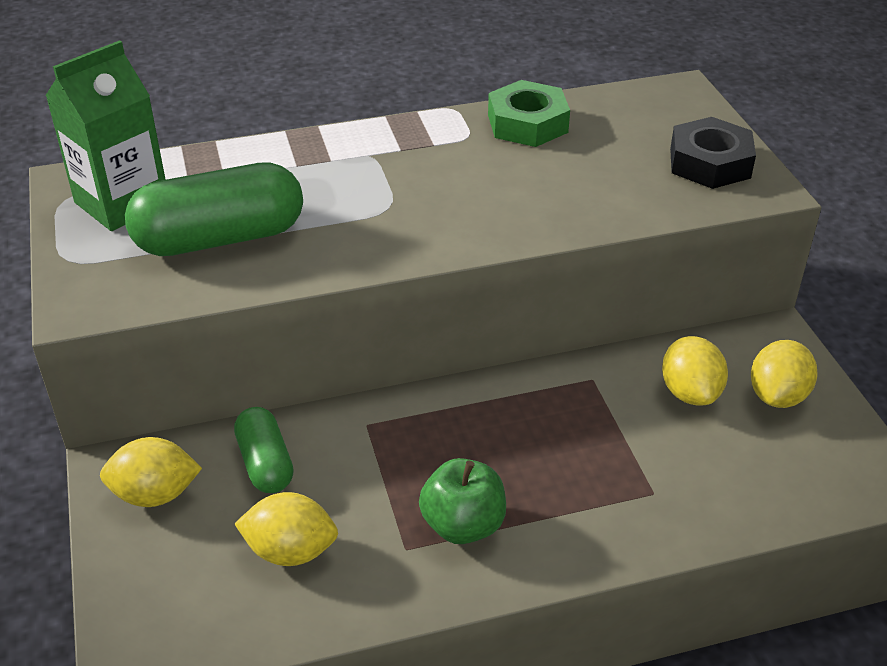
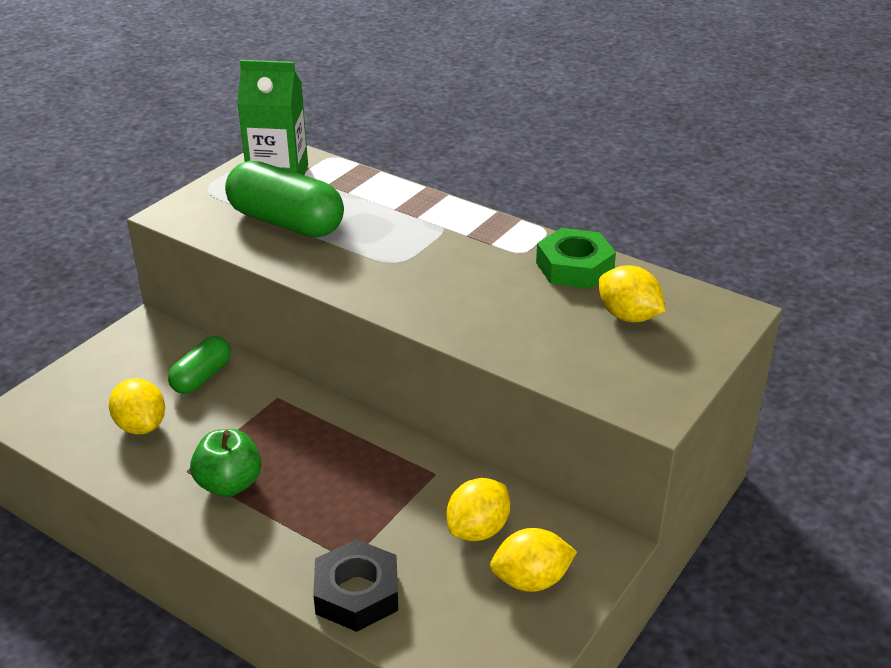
camera: 50 degrees right, 5 degrees down
yellow lemon [100,437,202,507] -> yellow lemon moved to [599,265,665,322]
black nut [670,117,756,189] -> black nut moved to [313,539,398,632]

